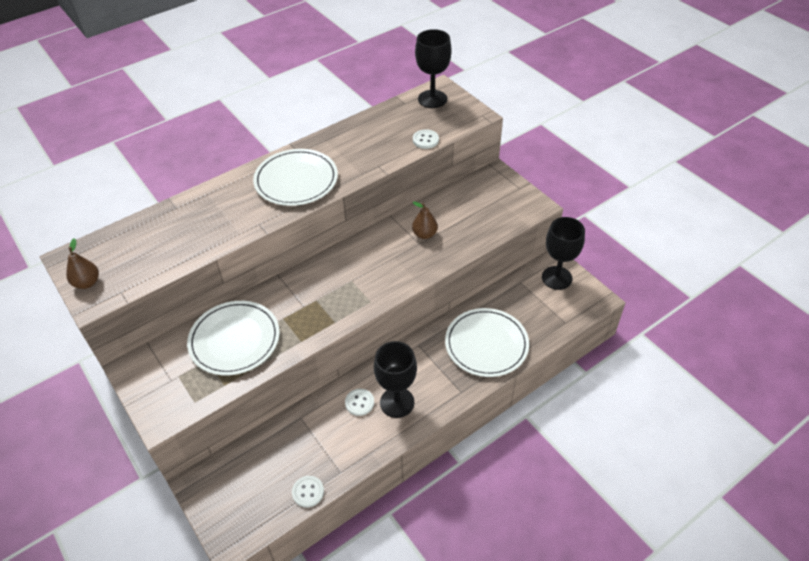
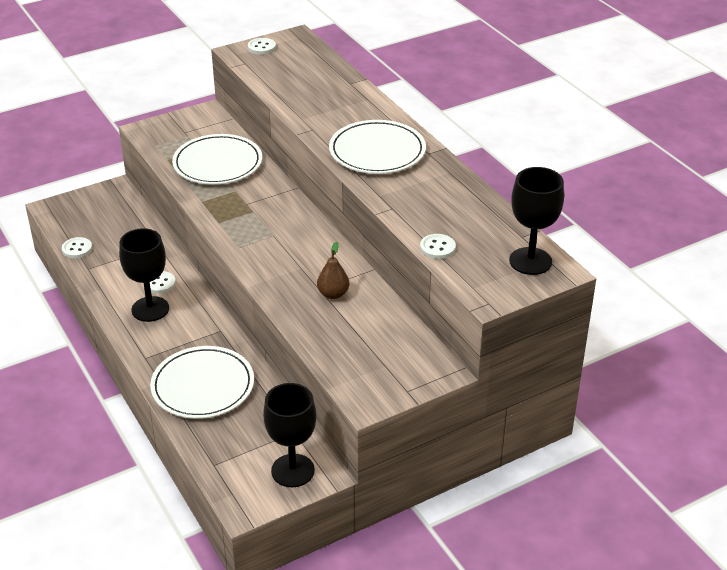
camera: 95 degrees right, 10 degrees down
brown pear [66,238,99,289] -> white button [248,38,276,54]

